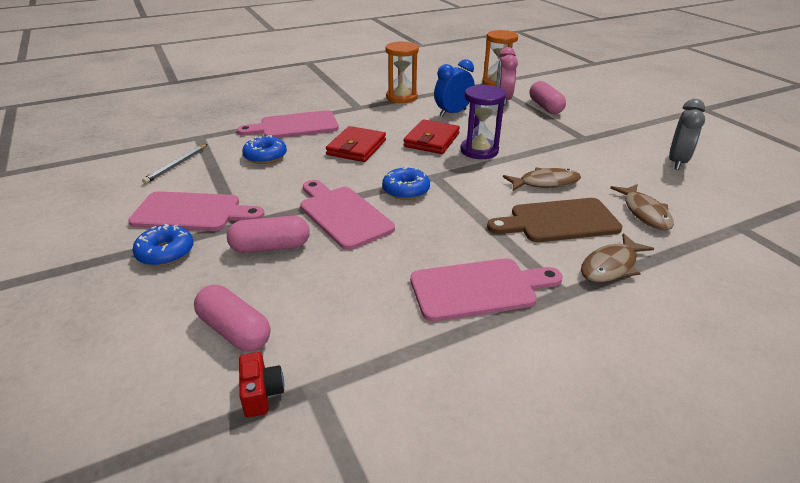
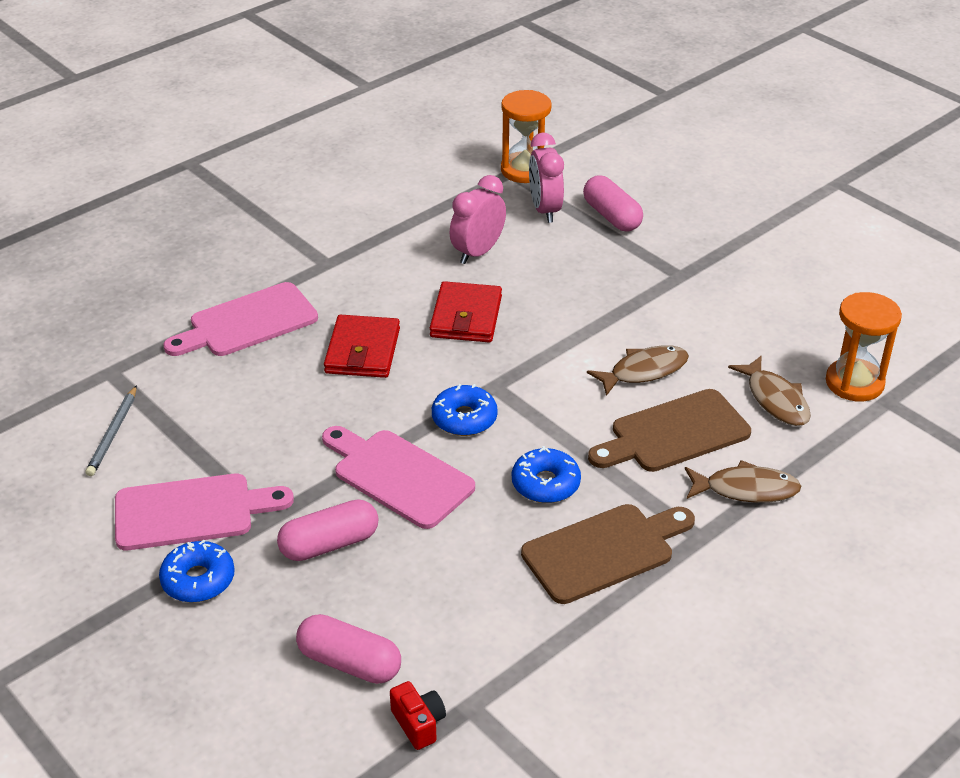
camera: 15 degrees left, 5 degrees up
blue donut [242,135,287,164] -> blue donut moved to [512,446,581,503]
orange hourglass [386,41,419,103] -> orange hourglass moved to [826,292,902,402]
pink cutting board [410,258,563,322] -> brown cutting board [521,504,695,604]
blue clock [434,59,475,117] -> pink clock [450,175,506,264]
purple hourglass [460,85,506,159] -> none
brown fish [581,233,654,283] -> brown fish turned 120 degrees counterclockwise [685,460,801,503]
grey clock [669,99,705,170] -> none

